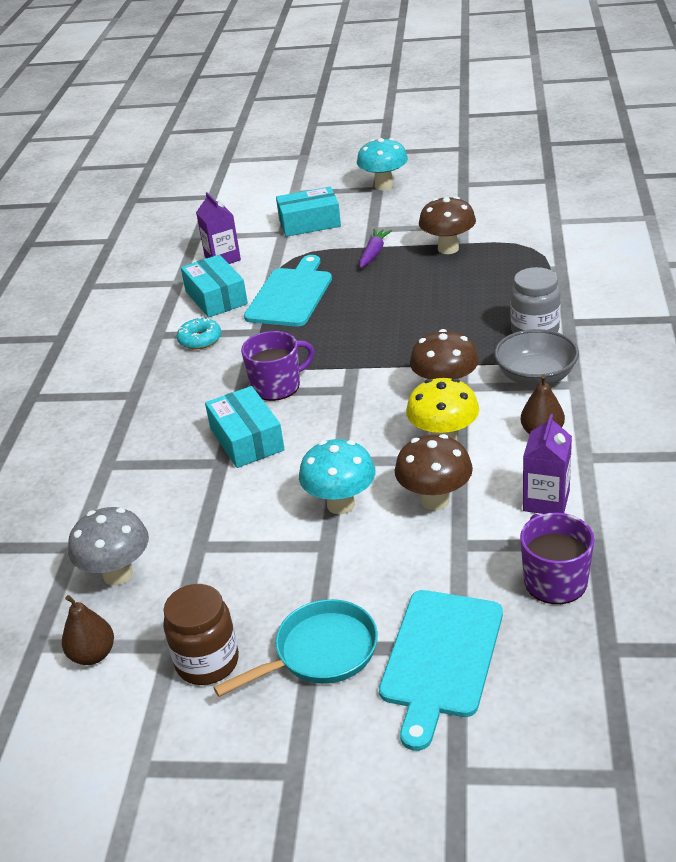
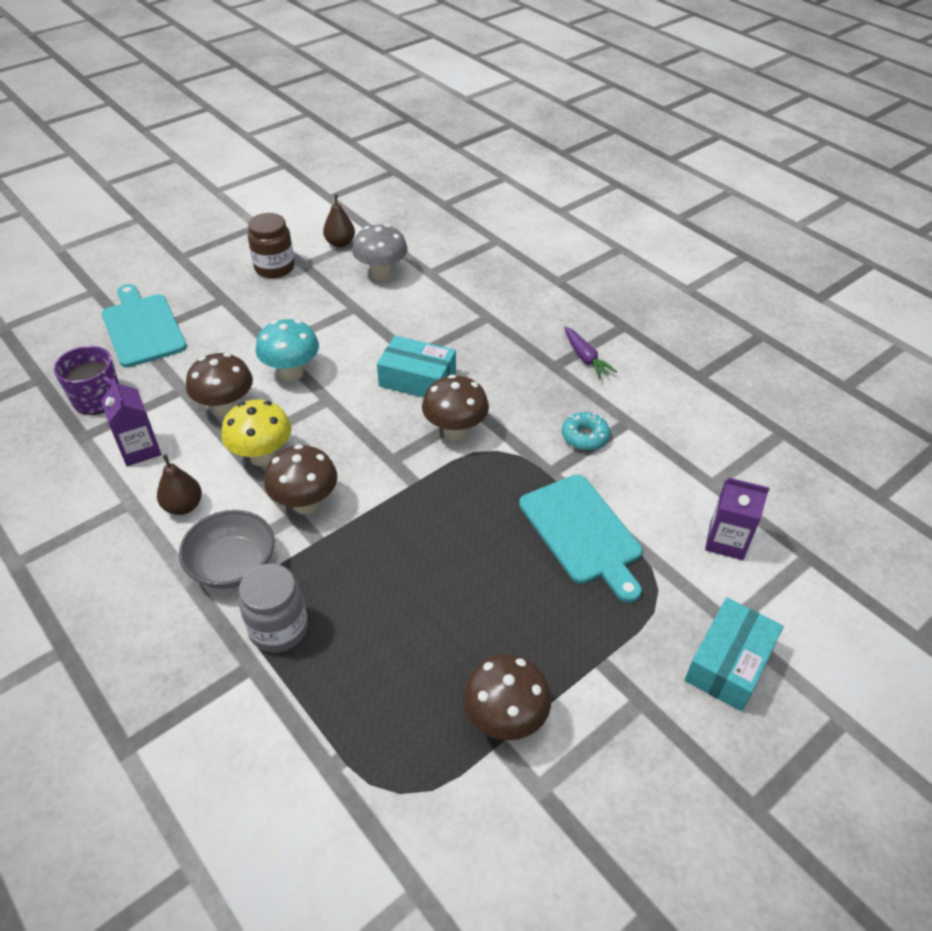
camera: 130 degrees right, 10 degrees up
turquoise box [181,254,248,318] -> none
turquoise pan [213,599,378,697] -> none
purple mug [241,331,315,401] -> brown mushroom [422,375,489,440]
turquoise mushroom [357,138,408,190] -> none
purple carrot [359,229,392,268] -> purple carrot moved to [564,326,617,379]

